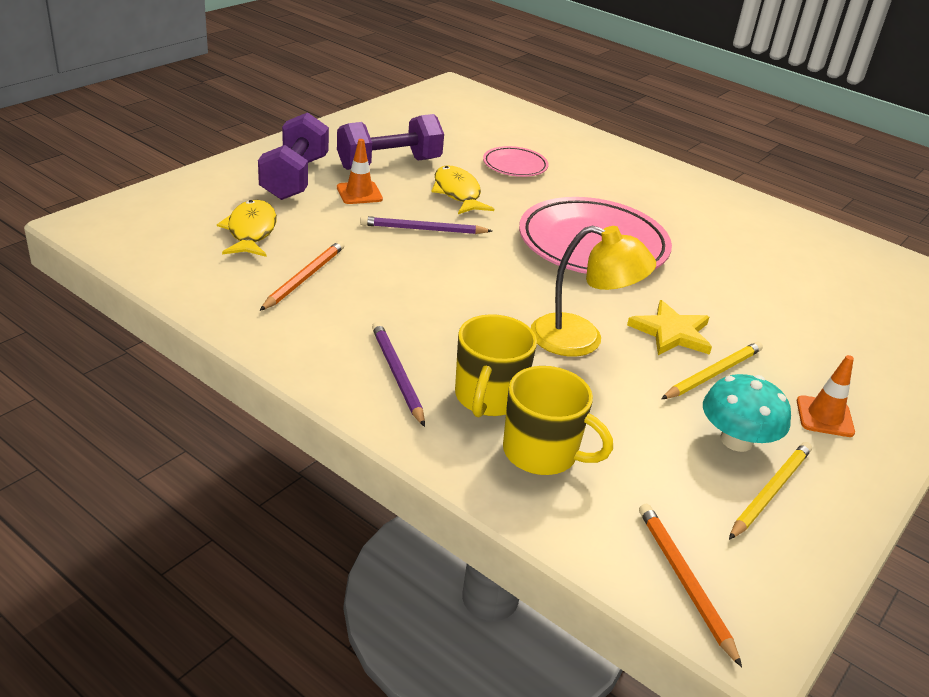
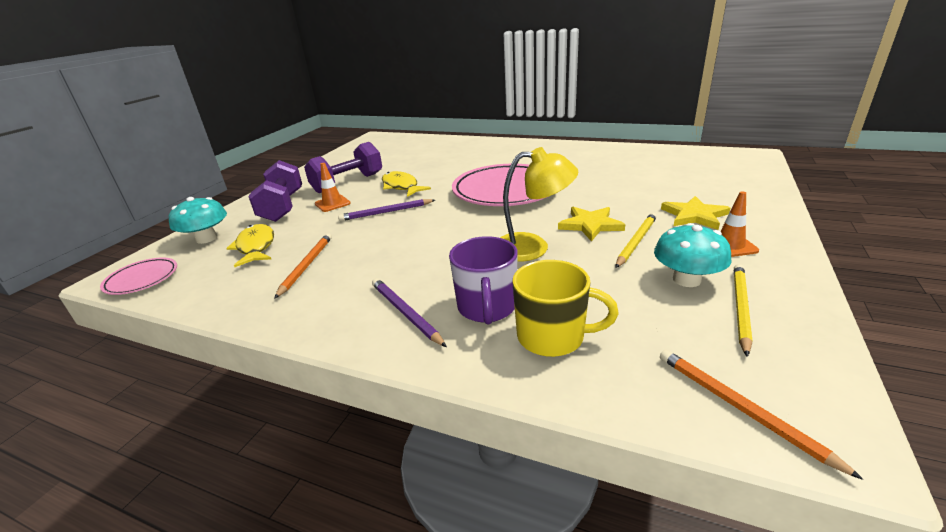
camera: 10 degrees left, 5 degrees down
yellow mug [455,314,537,418] -> purple mug [449,236,518,324]
pink plate [483,146,549,177] -> pink plate moved to [100,257,177,295]
none -> turquoise mushroom [169,197,227,244]
none -> yellow star [661,196,731,230]

